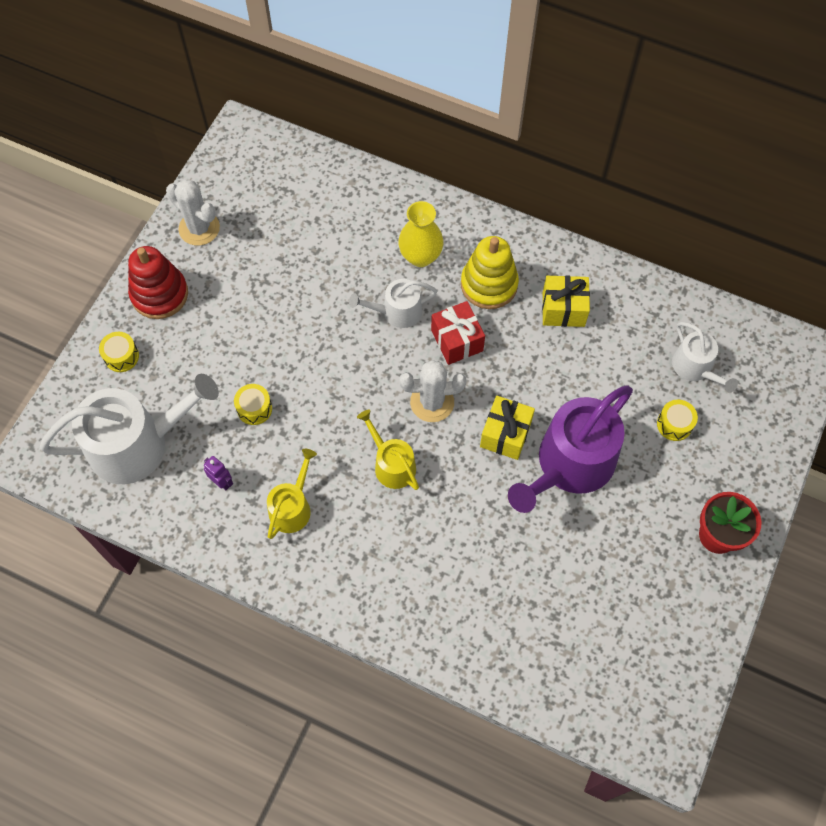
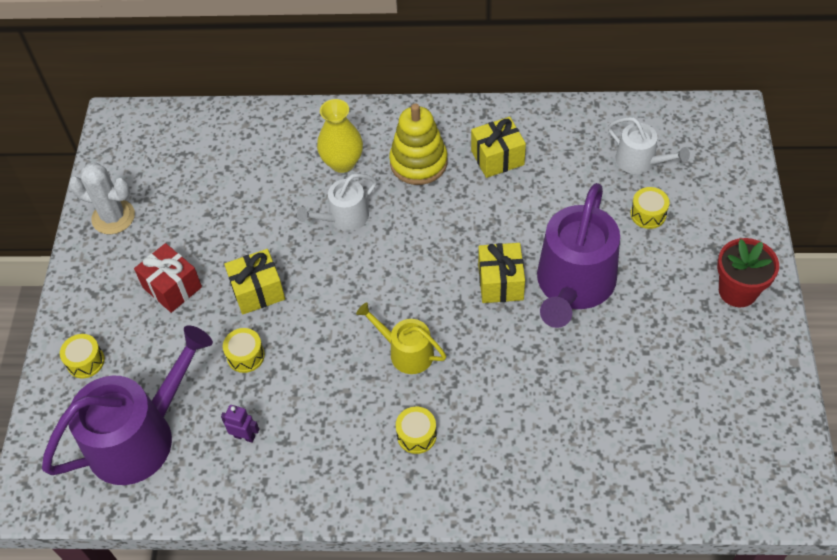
camera: 20 degrees left, 10 degrees down
white watering can [40,374,219,484] -> purple watering can [42,325,213,485]
red stacking toy [128,246,188,319] -> none
yellow watering can [267,449,317,539] -> none
white cactus [400,360,467,422] -> none
red gift [431,301,485,365] -> red gift moved to [134,243,202,313]
none -> yellow gift [224,249,285,314]
none -> yellow drum [396,407,437,454]

